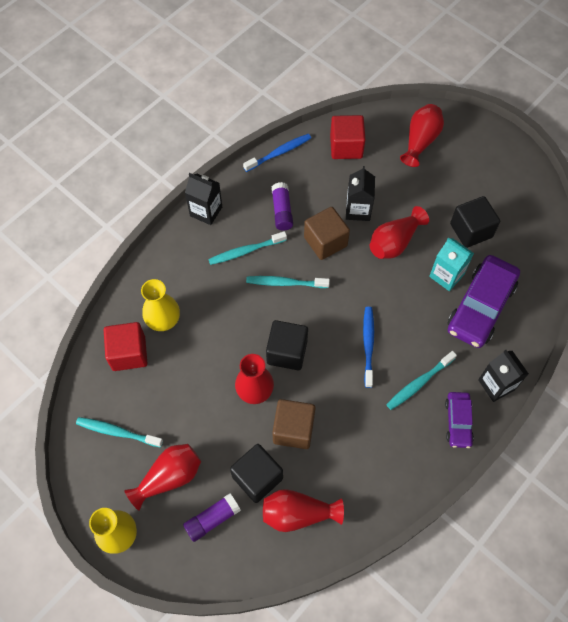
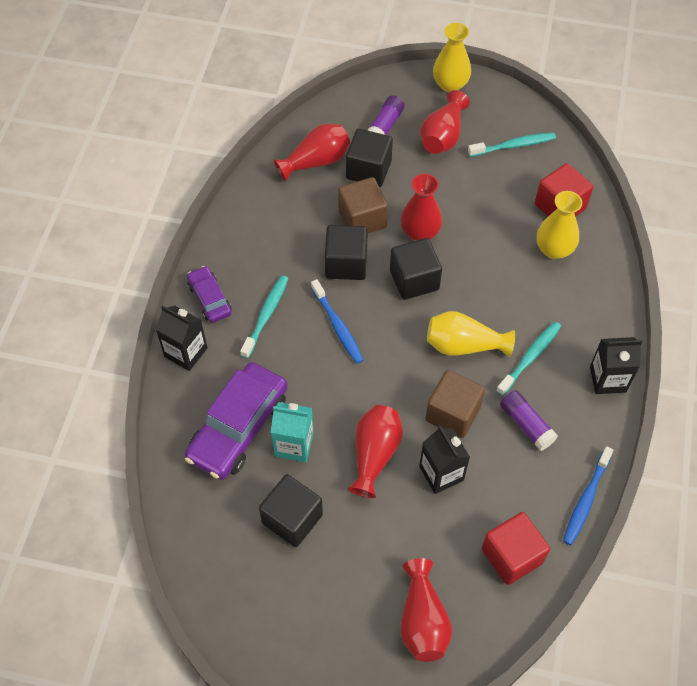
camera: 150 degrees right, 5 degrees down
turquoise toothbrush [246,276,330,288] -> yellow vase [427,311,515,357]
purple car [448,255,520,348] -> purple car turned 150 degrees counterclockwise [184,362,288,480]
none -> black cube [325,225,368,280]

